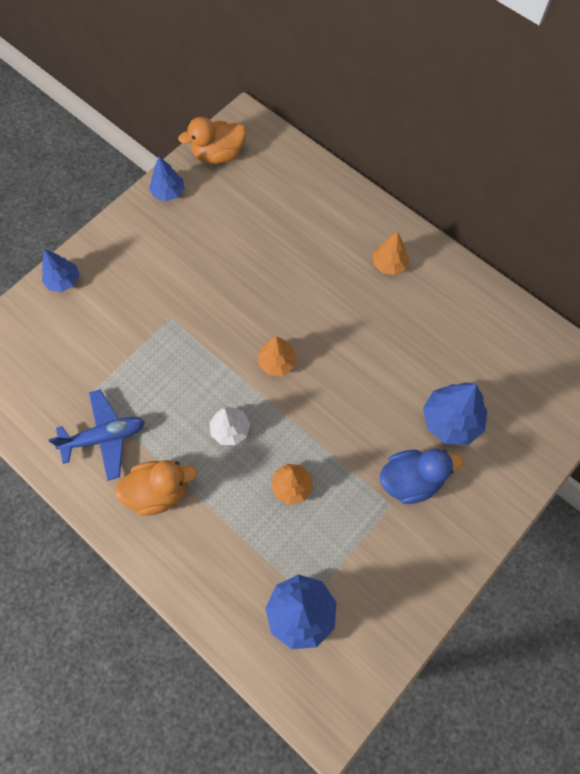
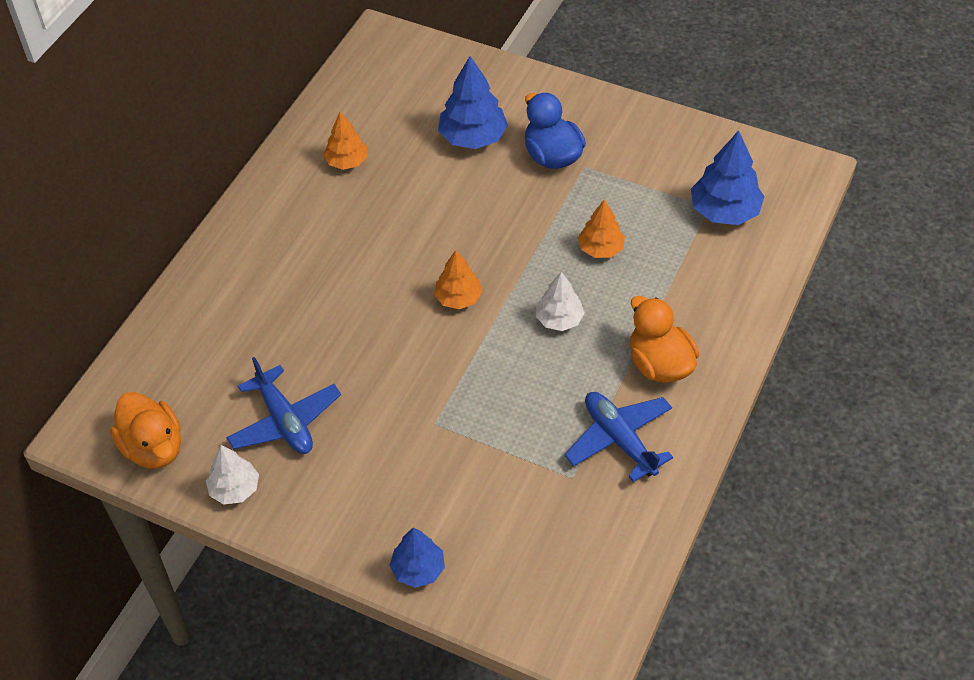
camera: 105 degrees left, 15 degrees down
blue tree [149,156,185,201] -> white tree [206,445,259,504]
orange tree [373,232,409,275] -> orange tree moved to [323,112,368,170]
none -> blue plane [226,357,341,454]

